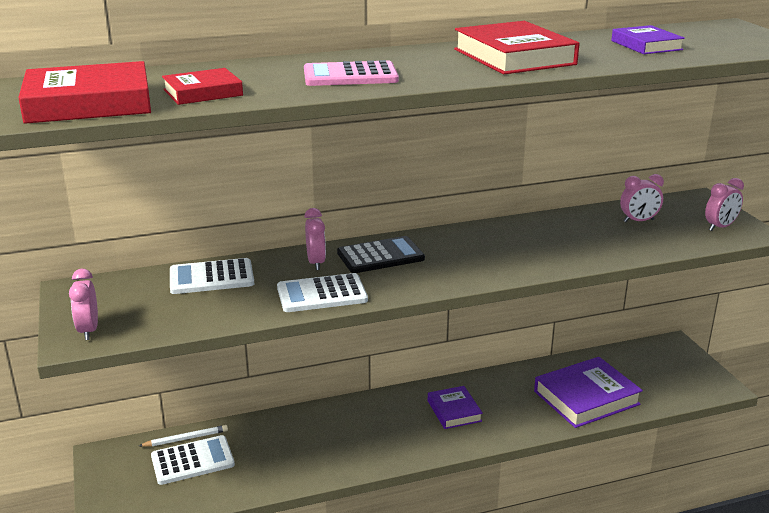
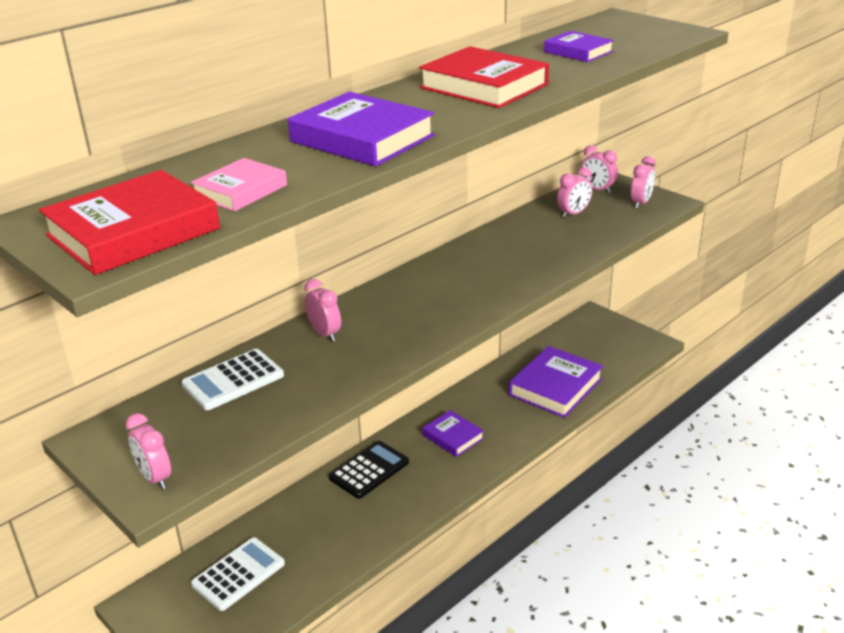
camera: 25 degrees left, 5 degrees up
white pencil [139,425,228,447] -> none
red book [162,68,243,105] -> pink book [190,158,287,212]
white calculator [277,273,368,312] -> none
pink calculator [304,60,399,86] -> purple book [288,92,435,166]
black calculator [337,236,425,273] -> black calculator moved to [329,441,409,499]
none -> pink clock [581,145,618,193]

